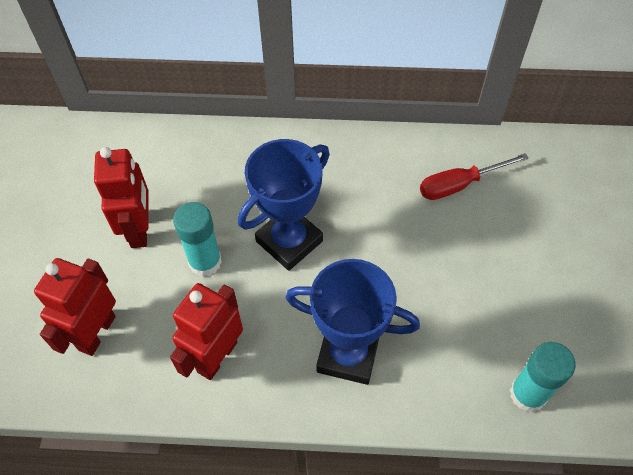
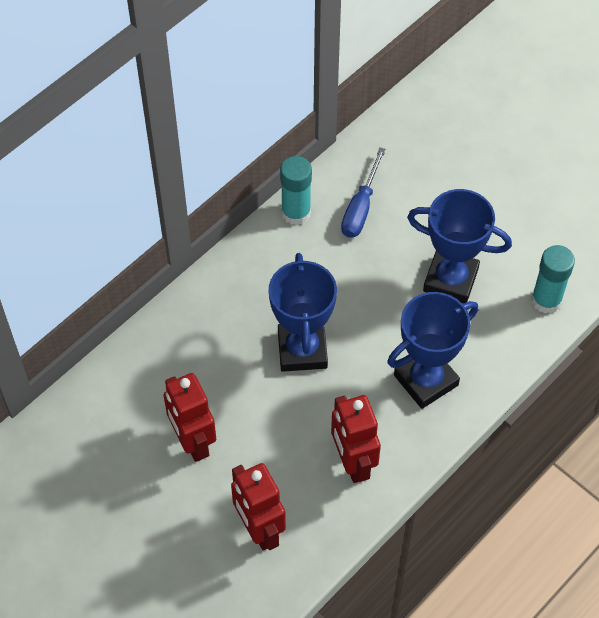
camera: 50 degrees left, 0 degrees up
red robot [94,147,148,248] -> red robot turned 150 degrees counterclockwise [164,373,216,462]
turquoise glue stick [173,202,222,277] -> turquoise glue stick moved to [280,156,312,225]
red screwdriver [420,153,529,200] -> blue screwdriver [341,148,386,238]
none -> blue trophy [407,189,512,304]

